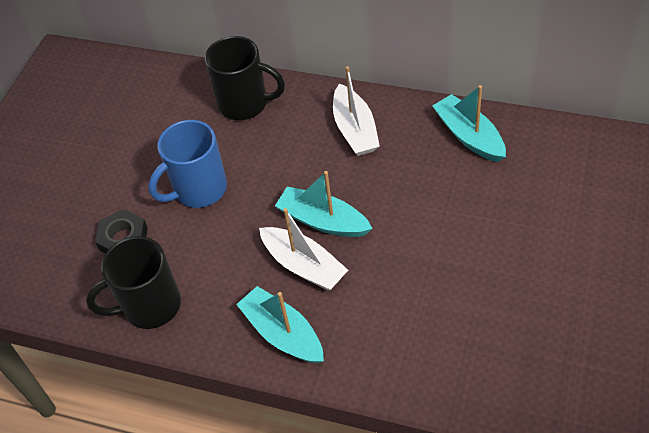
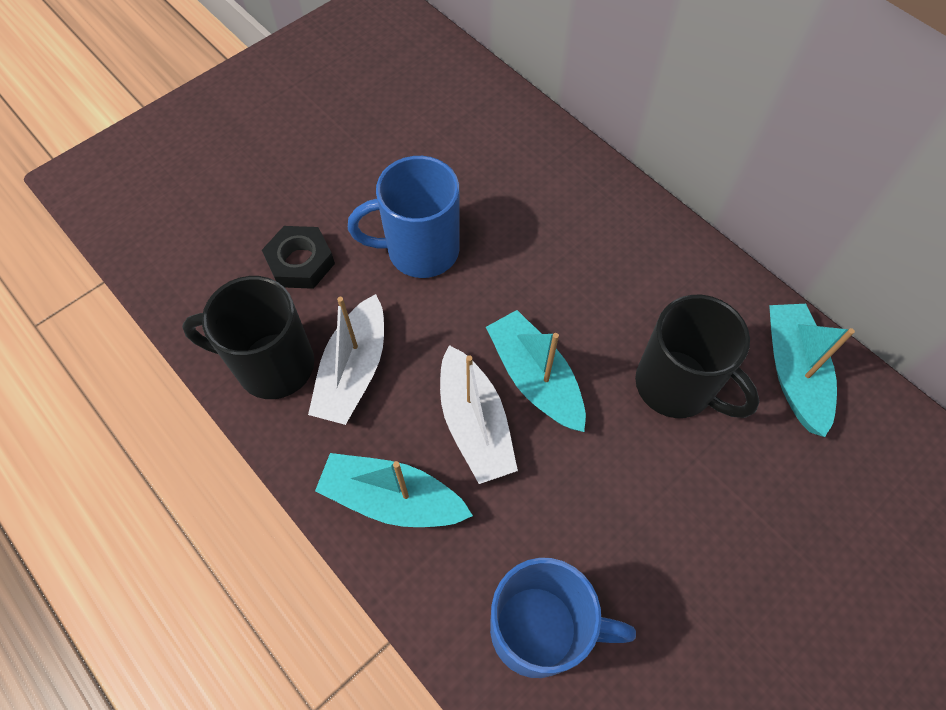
camera: 25 degrees right, 10 degrees up
black mug [205,36,285,120] -> black mug moved to [635,295,759,418]
turquoise boat [236,286,324,364] -> turquoise boat turned 60 degrees counterclockwise [315,453,473,527]
white boat [333,66,380,156] -> white boat moved to [308,294,384,425]
none -> blue mug [490,558,636,678]

